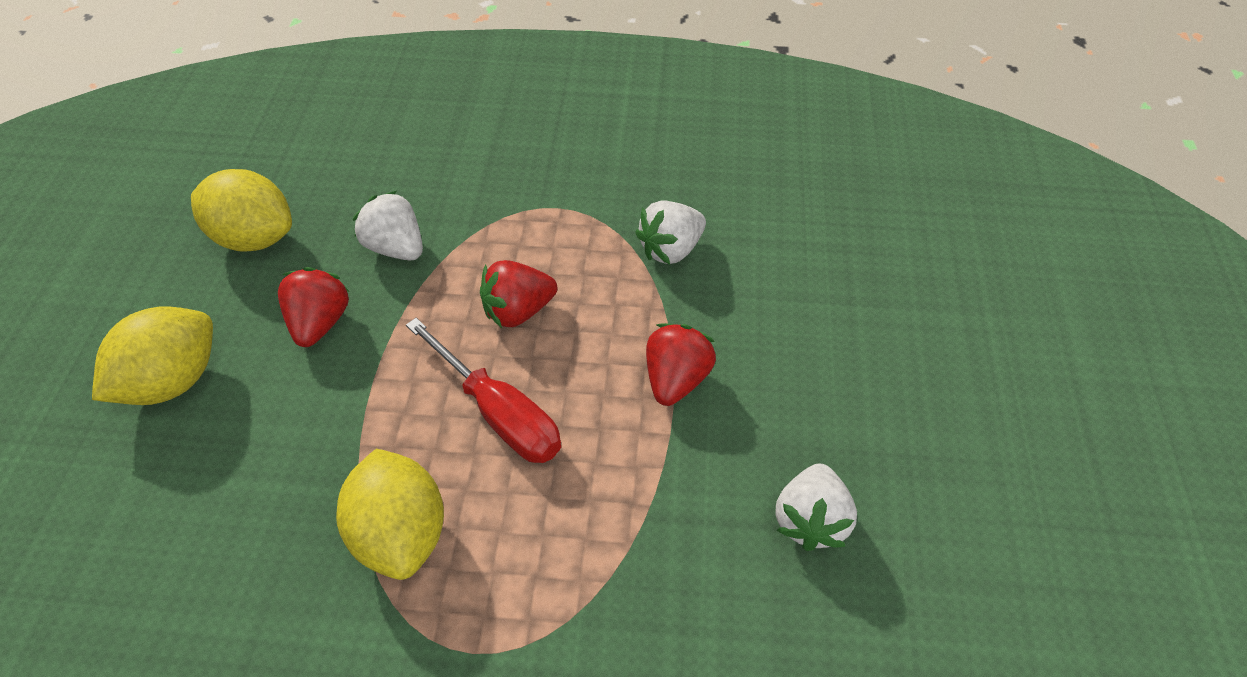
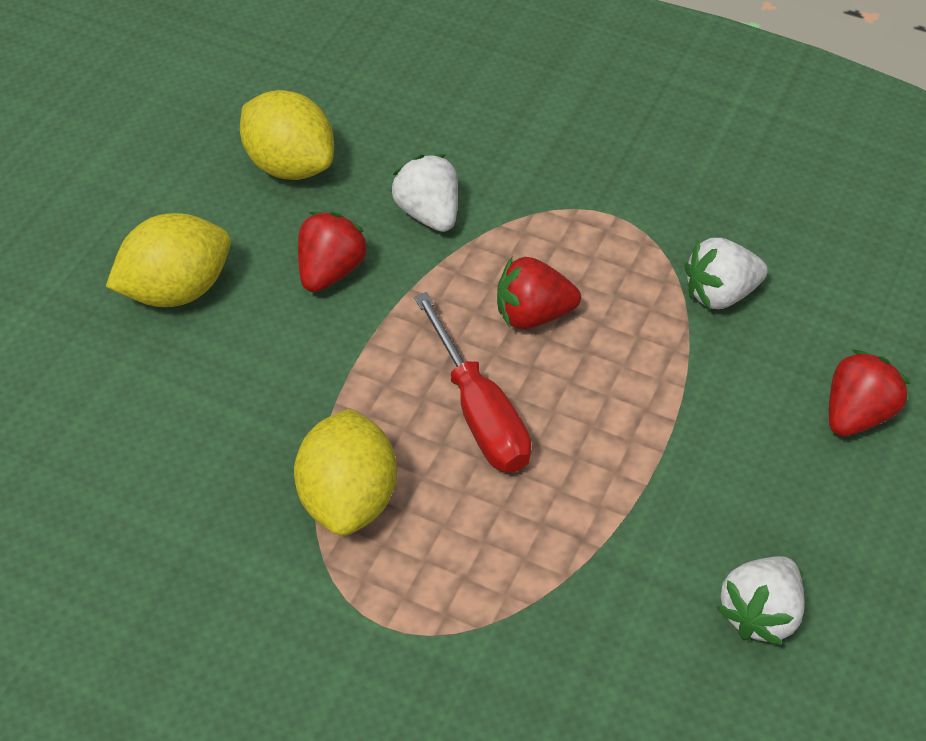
camera: 20 degrees right, 0 degrees up
red strawberry [646,323,716,406] -> red strawberry moved to [829,350,910,437]

